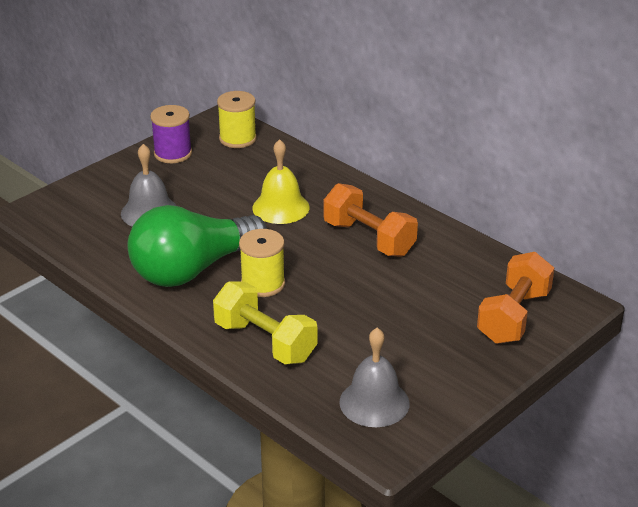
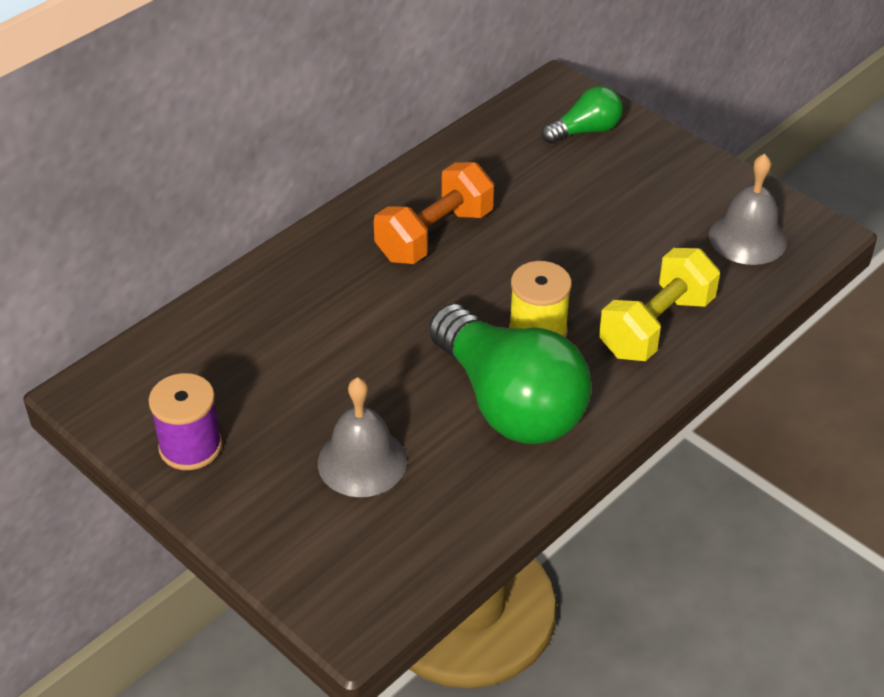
camera: 90 degrees left, 10 degrees up
yellow spool [217,91,257,148] -> none
yellow bell [252,139,310,224] -> none
orange dumbbell [477,252,554,344] -> green light bulb [542,86,623,144]

